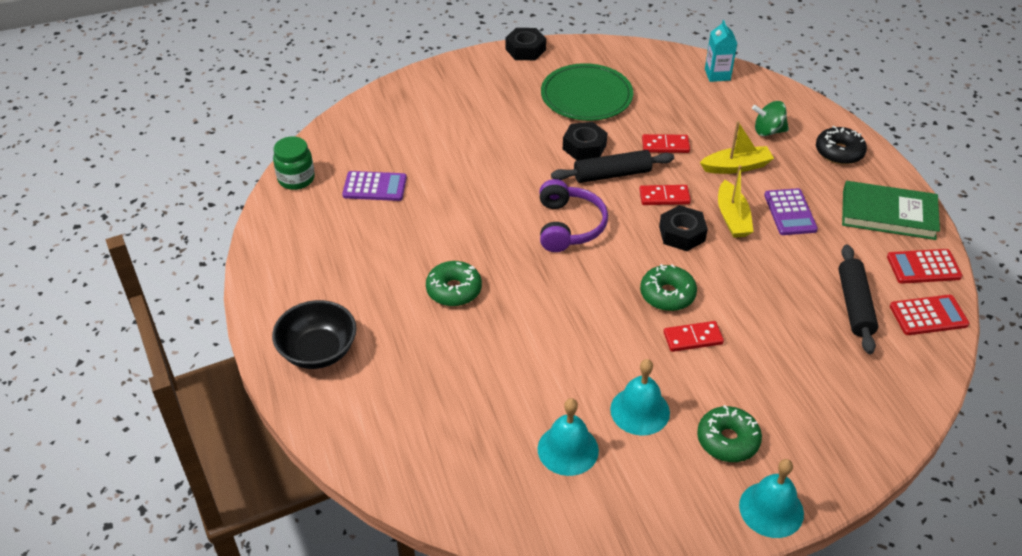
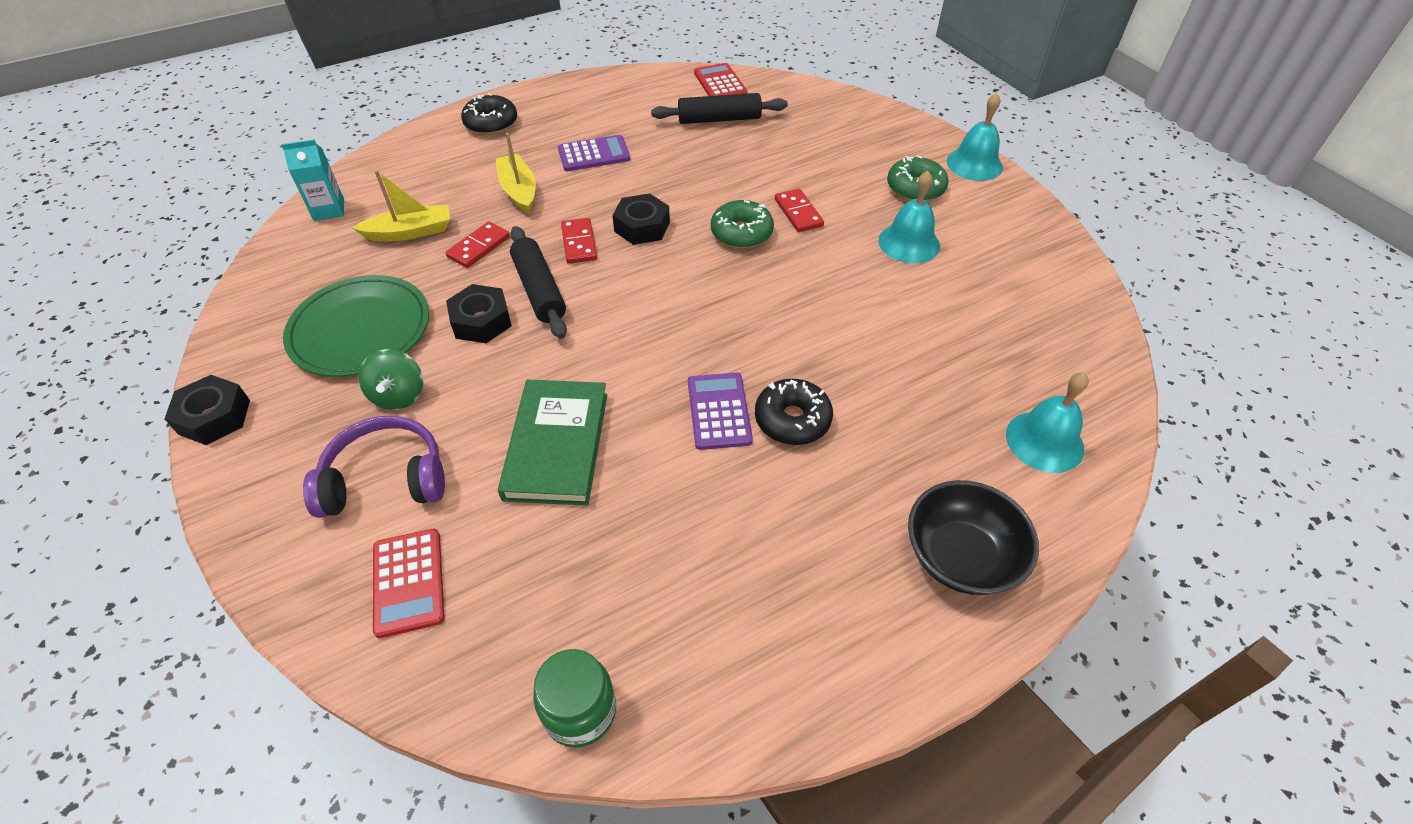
camera: 100 degrees left, 5 degrees up
purple calculator [342,171,407,201] -> purple calculator moved to [688,372,753,450]
green donut [426,261,482,306] -> black donut [755,379,833,445]
turquoise bell [538,398,599,476] -> turquoise bell moved to [1006,372,1089,473]
purple headphones [539,179,608,252] -> purple headphones moved to [303,416,445,518]
red domino [642,134,690,153] -> red domino turned 45 degrees clockwise [446,222,510,268]
yellow boat [718,165,754,238] -> yellow boat moved to [353,170,450,241]
green spinning top [752,101,789,136] -> green spinning top moved to [358,349,423,410]
green book [842,181,940,240] -> green book moved to [498,380,607,505]
red calculator [887,249,963,284] -> red calculator moved to [373,529,445,638]

